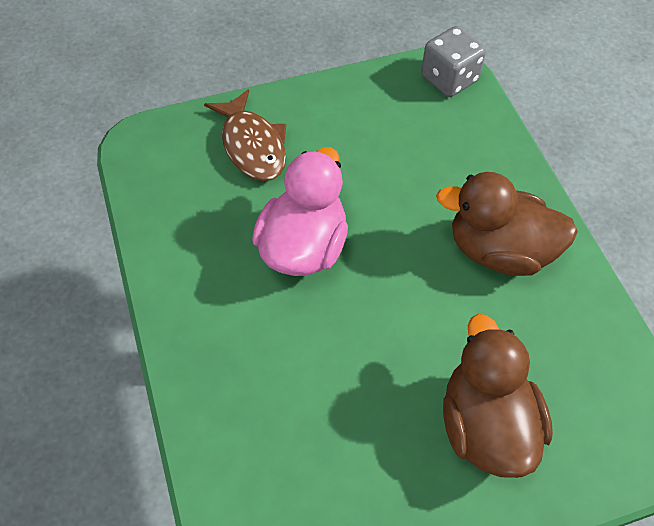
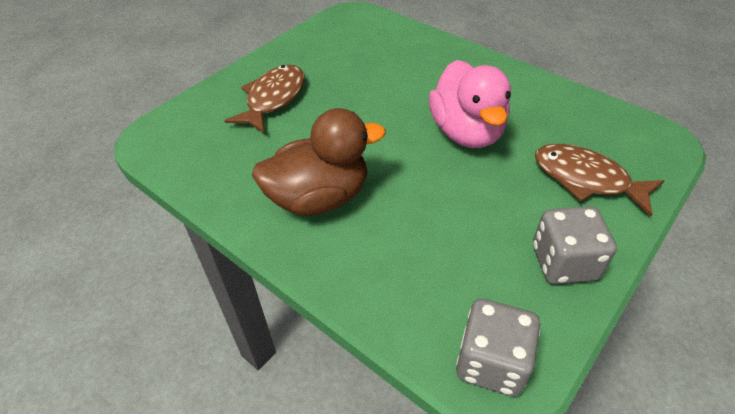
camera: 150 degrees right, 10 degrees down
brown duck [443,314,553,478] -> brown fish [224,64,305,133]
none -> grey dice [533,206,617,284]

